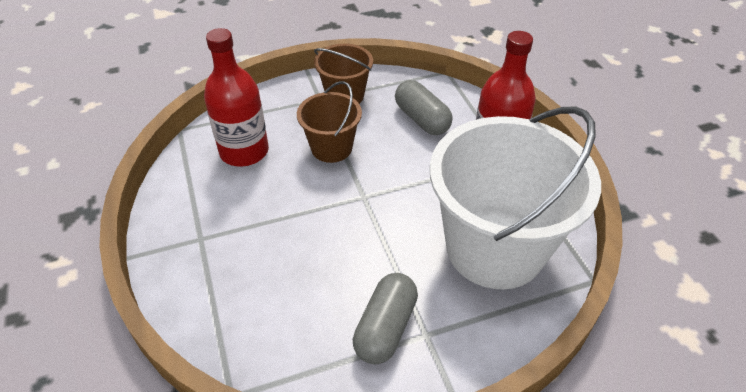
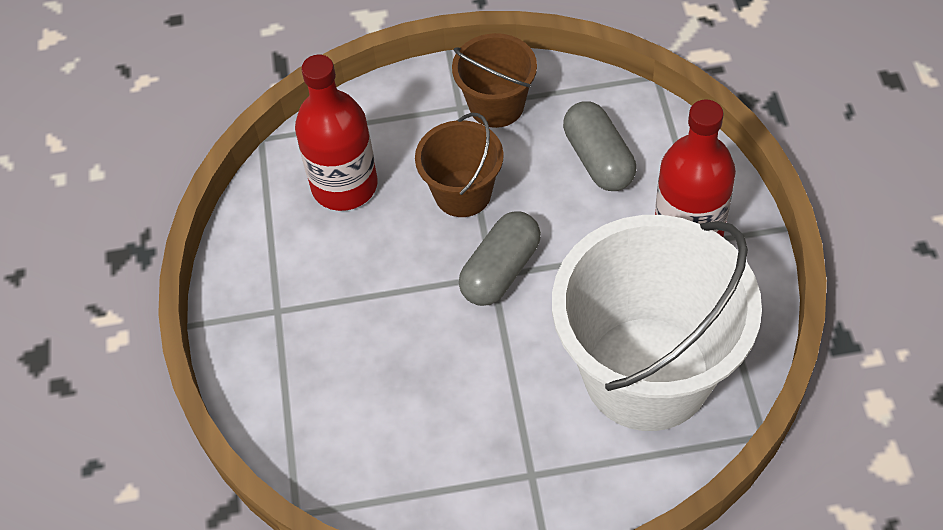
camera: 15 degrees right, 10 degrees up
grey capsule [353,273,418,365] -> grey capsule moved to [459,211,541,306]

